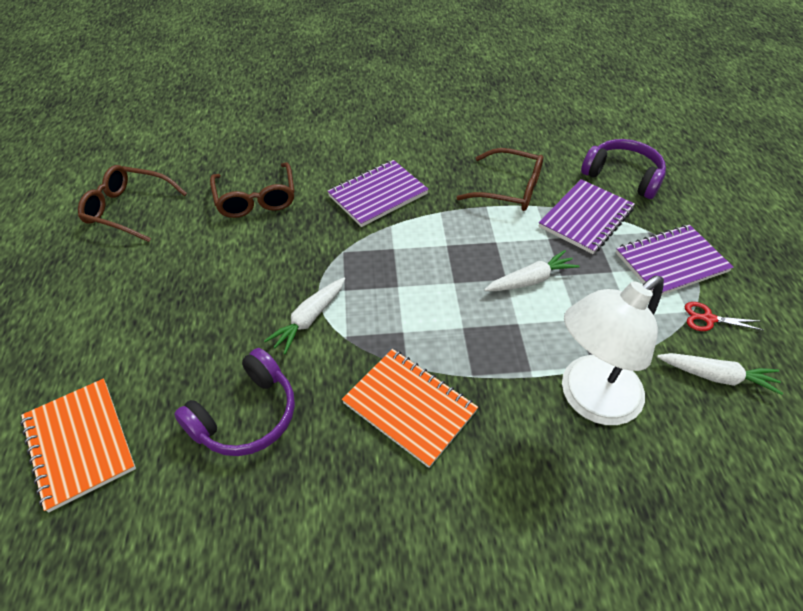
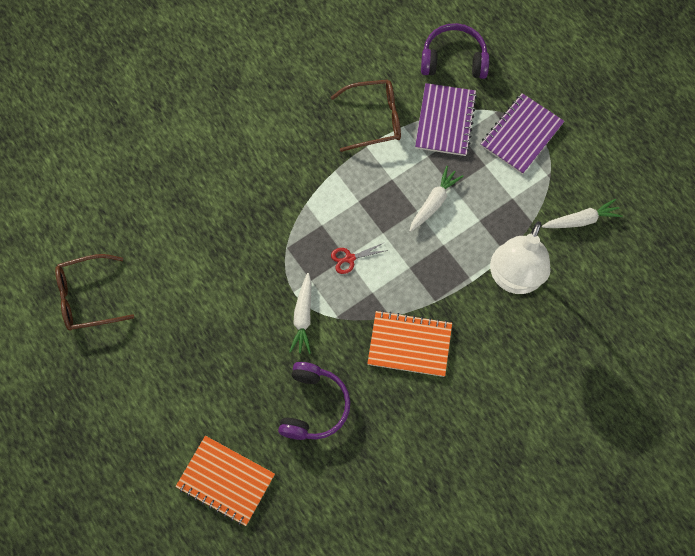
camera: 30 degrees left, 20 degrees up
brown glasses [210,162,295,218] -> none
purple notebook [327,160,429,227] -> none
red scissors [685,302,763,331] -> red scissors moved to [331,242,388,274]

